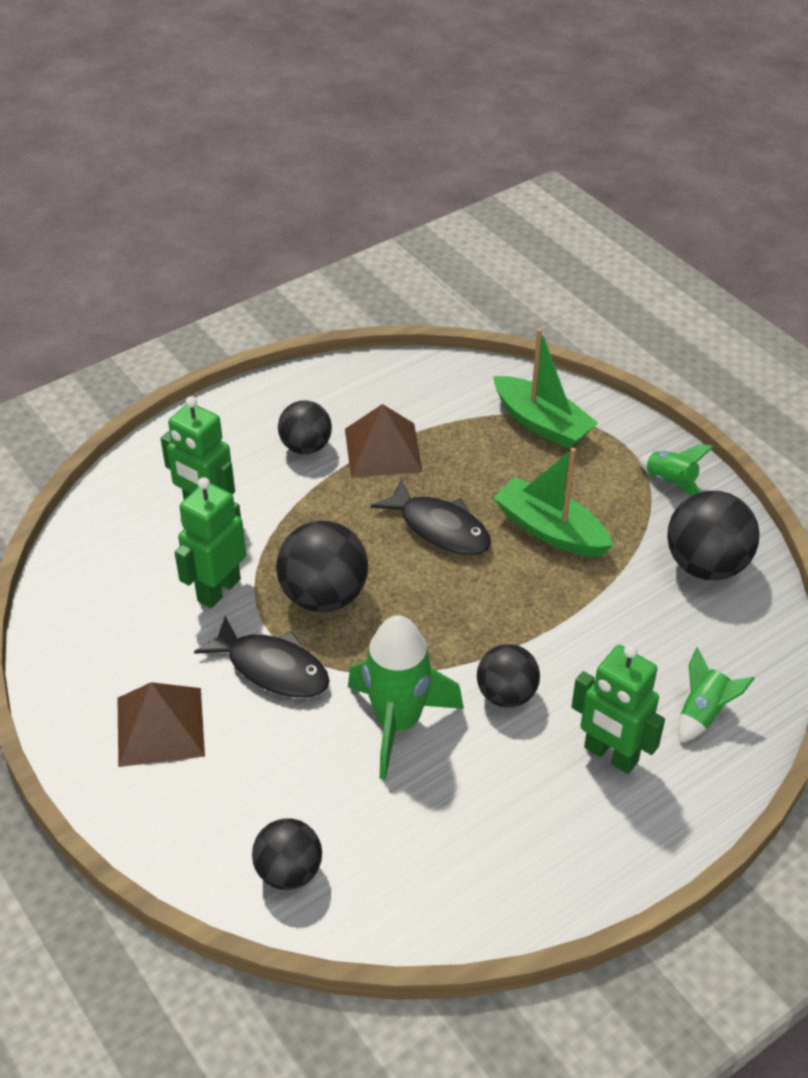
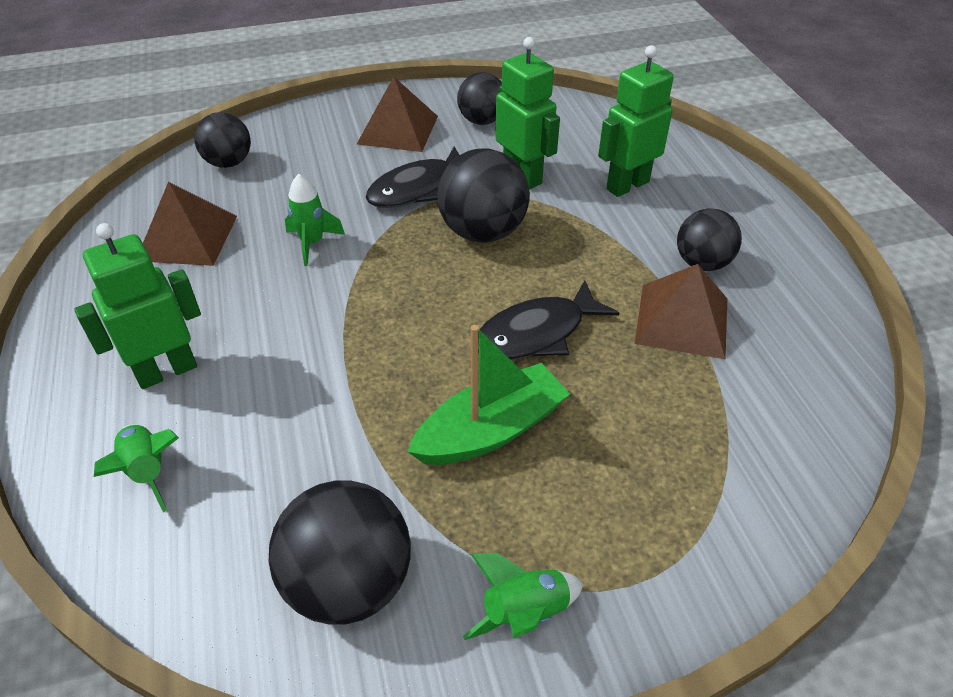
camera: 110 degrees right, 0 degrees up
green rocket [348,615,464,780] -> green rocket [285,174,345,266], size x0.53
black ball [477,644,540,708] -> black ball moved to [457,72,502,125]
green boat [493,328,598,449] -> none
none -> brown pyramid [143,182,237,266]

